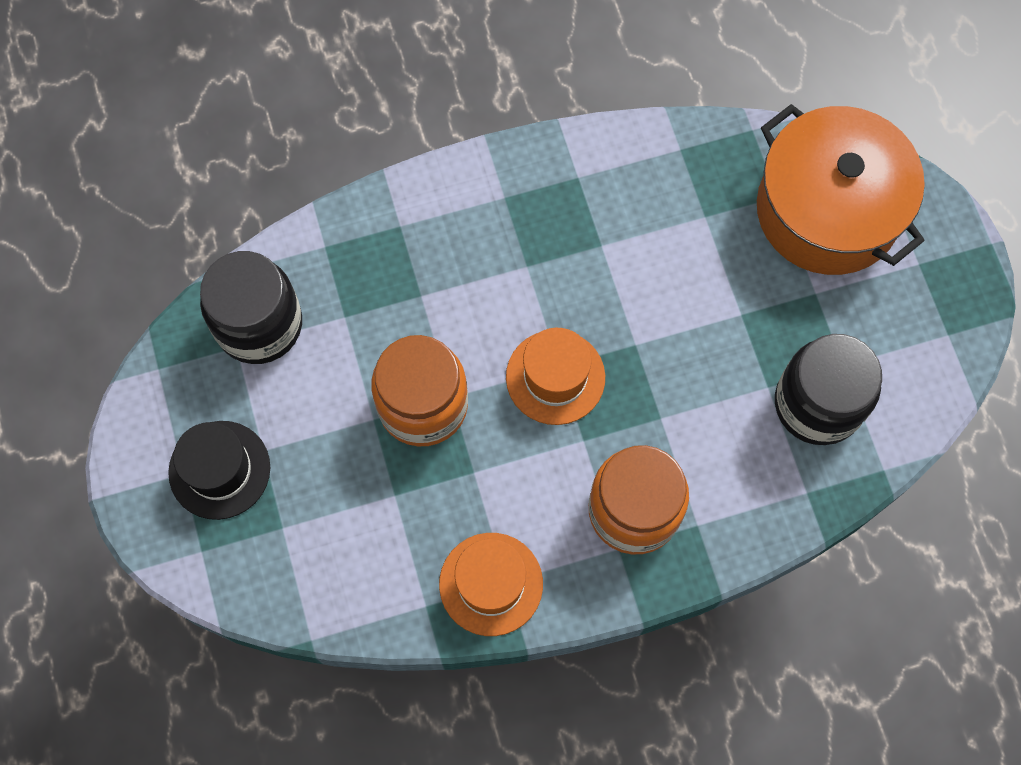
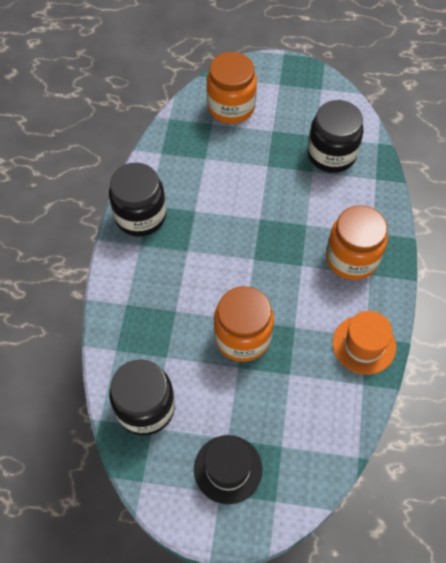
camera: 65 degrees left, 10 degrees down
orange hat [506,328,605,425] -> none
orange pot [757,104,925,275] -> orange jar [207,52,257,124]
none -> black jar [109,162,166,236]

